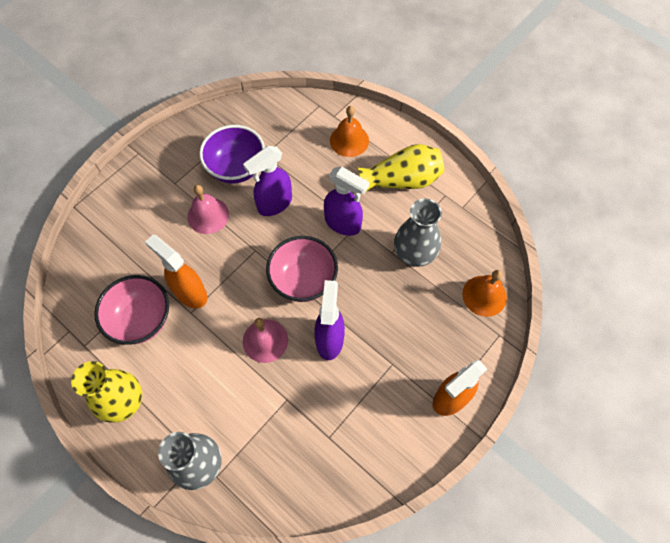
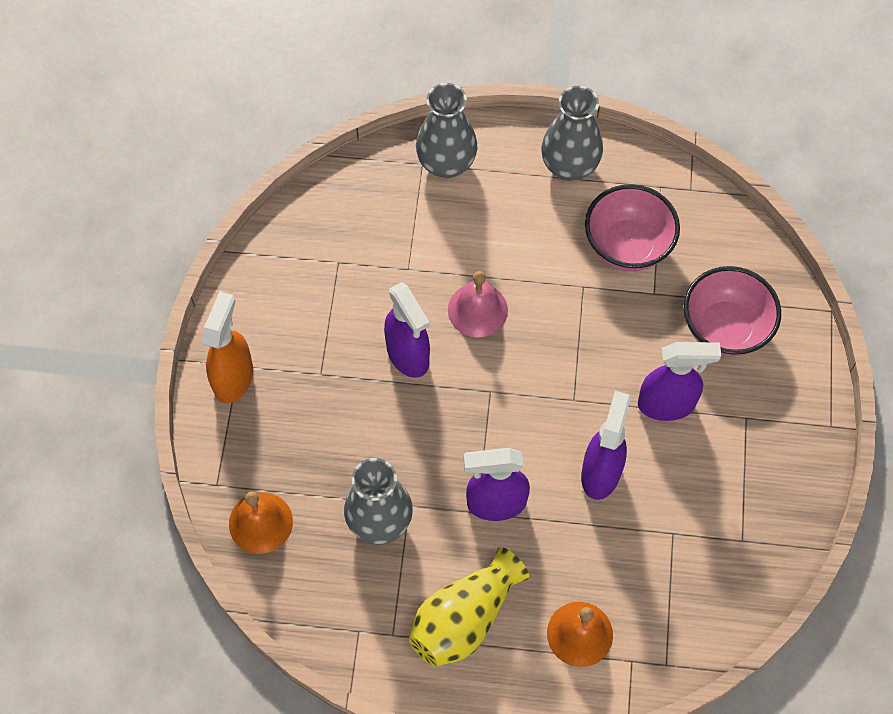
camera: 145 degrees right, 0 degrees up
yellow vase [71,361,142,423] -> grey vase [541,86,603,181]
orange spray bottle [145,235,208,308] -> none
pink bell [187,185,229,234] -> purple spray bottle [638,342,721,421]
purple bowl [199,125,265,184] -> none
pink bowl [266,236,338,302] -> pink bowl moved to [684,266,781,356]

